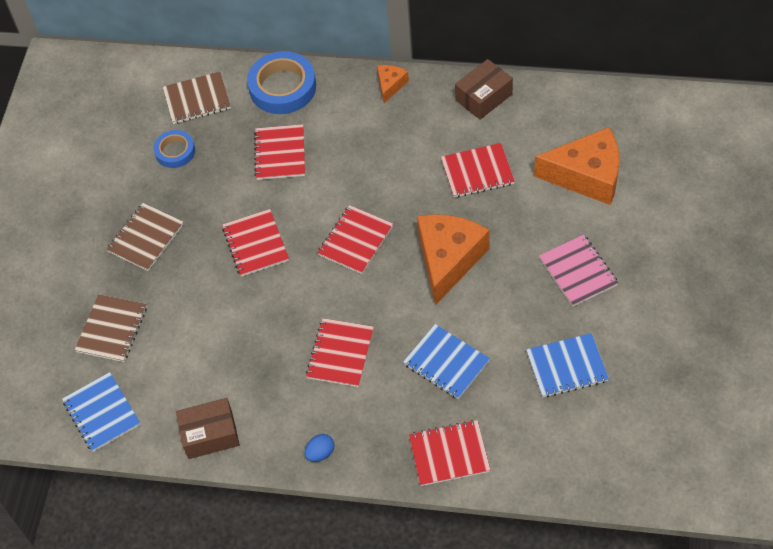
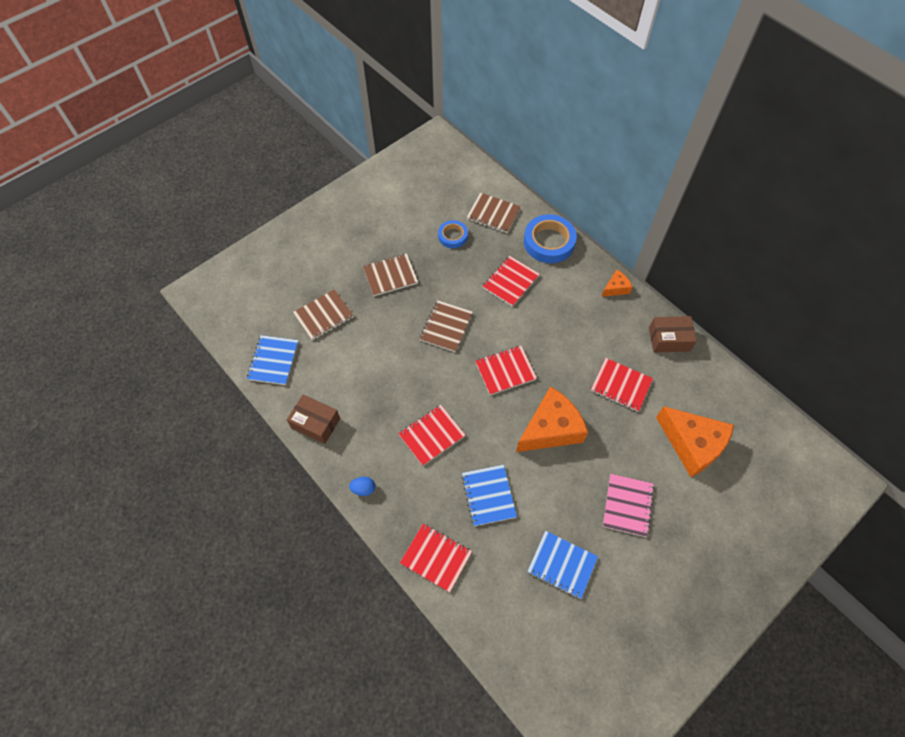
camera: 35 degrees right, 5 degrees up
red notebook [222,209,289,277] -> brown notebook [420,300,473,352]

